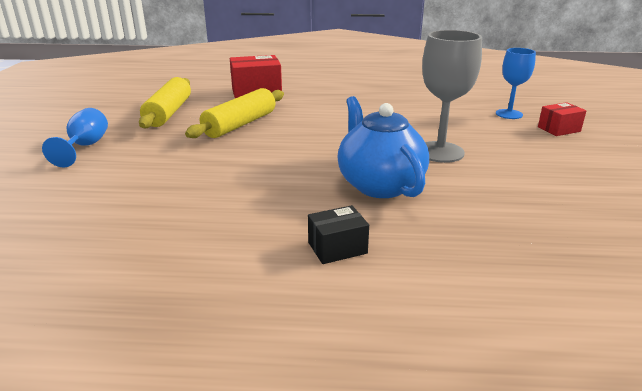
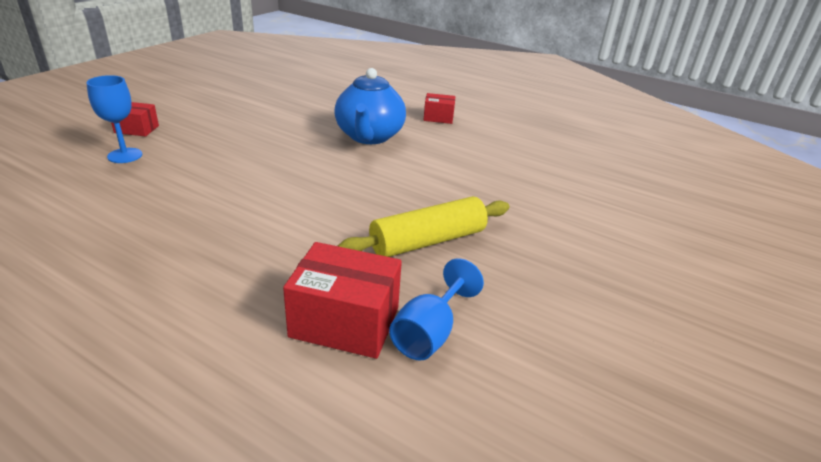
camera: 155 degrees left, 5 degrees up
blue goblet [42,108,108,167] -> blue goblet moved to [389,258,484,361]
yellow rolling pin [139,77,191,129] -> none
black box [308,205,369,264] -> red box [424,93,455,124]
grey goblet [422,30,482,163] -> none

